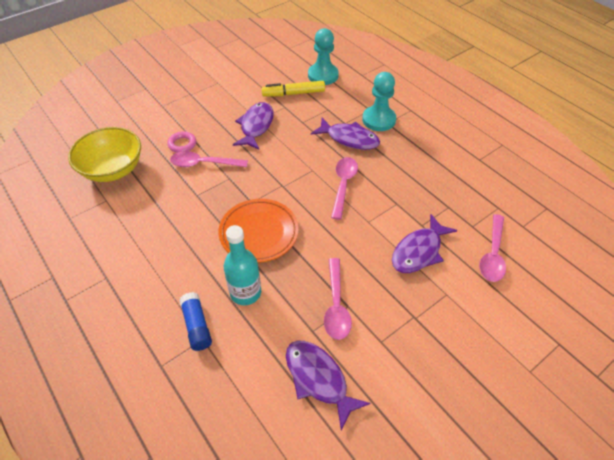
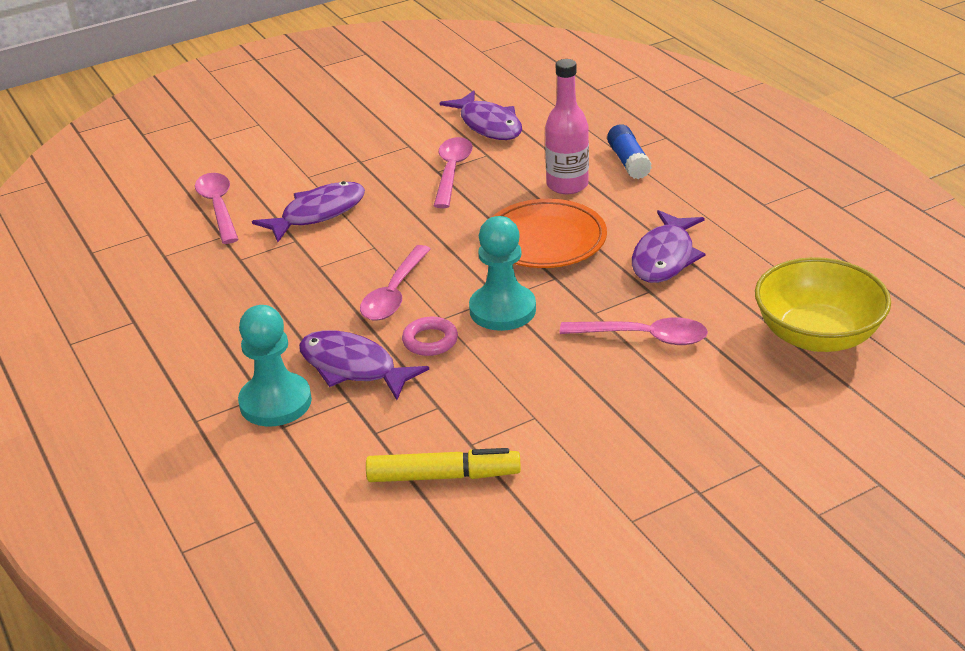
camera: 170 degrees left, 15 degrees down
pink ring [167,131,196,153] -> pink ring moved to [402,317,458,356]
turquoise bottle [224,225,261,305] -> pink bottle [545,59,589,194]
purple fish [233,102,274,150] -> purple fish moved to [632,210,706,283]
turquoise pawn [308,28,339,85] -> turquoise pawn moved to [469,216,536,331]
pink spoon [480,214,506,282] -> pink spoon turned 45 degrees counterclockwise [195,173,239,244]

